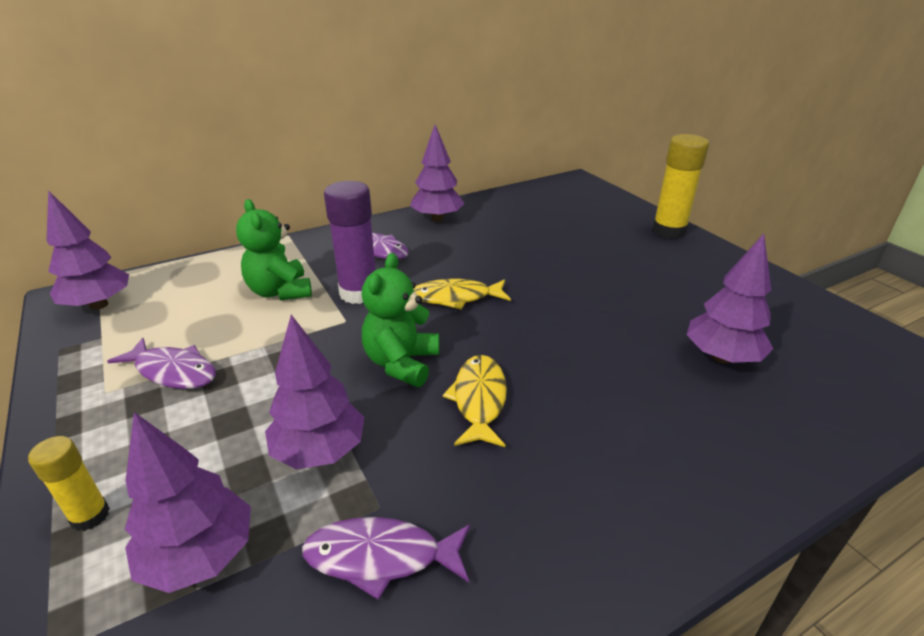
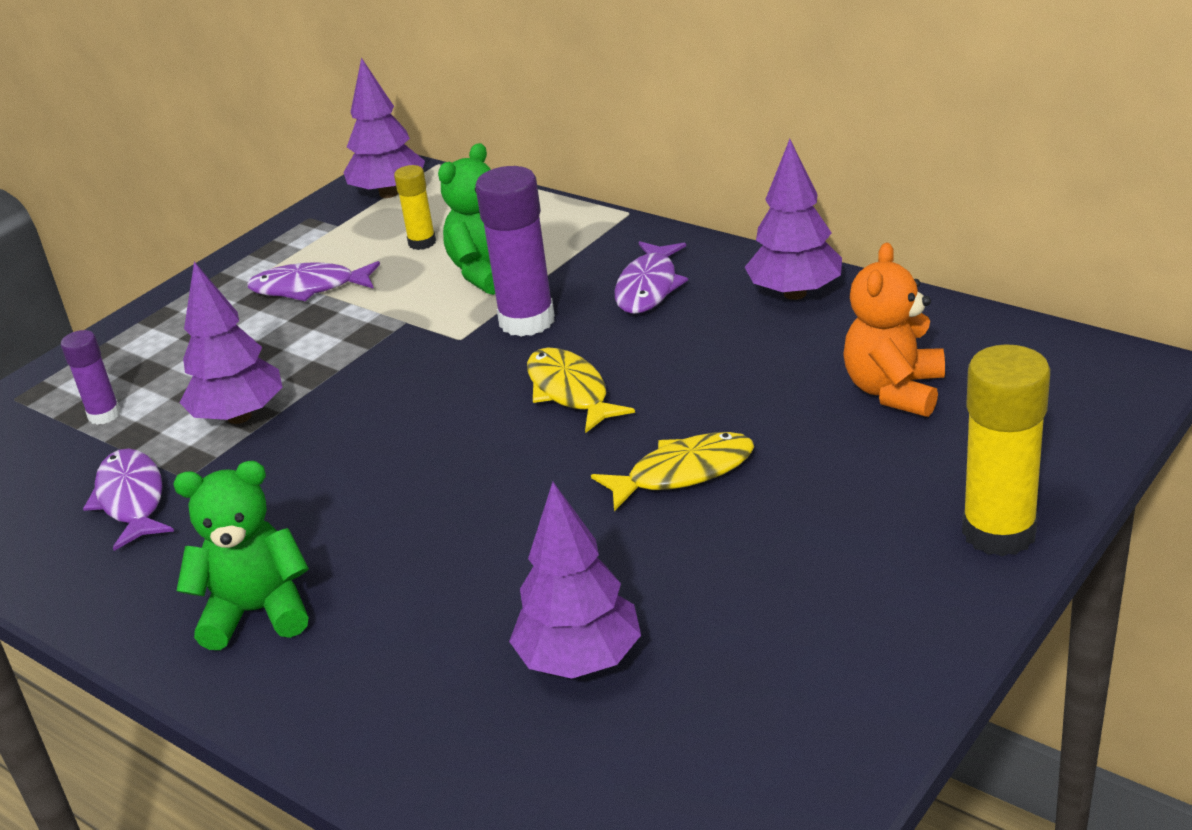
camera: 70 degrees right, 0 degrees up
yellow glue stick [28,436,110,531] -> yellow glue stick moved to [394,165,436,250]
purple fish [107,338,216,389] -> purple fish turned 90 degrees clockwise [247,261,380,301]
purple tree [125,412,251,593] -> purple glue stick [61,330,121,425]
green teddy bear [362,253,439,387] -> green teddy bear moved to [174,461,309,650]
yellow fish [443,355,507,447] -> yellow fish moved to [591,432,754,511]
none -> orange teddy bear [843,243,945,417]

